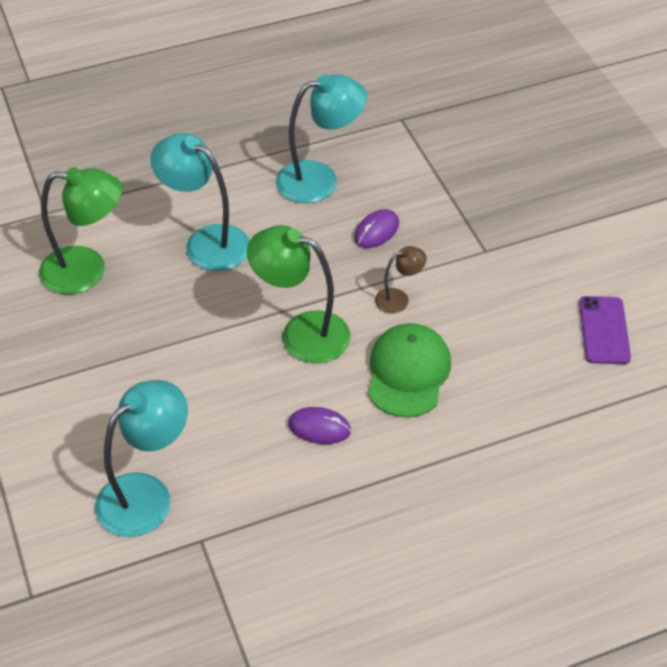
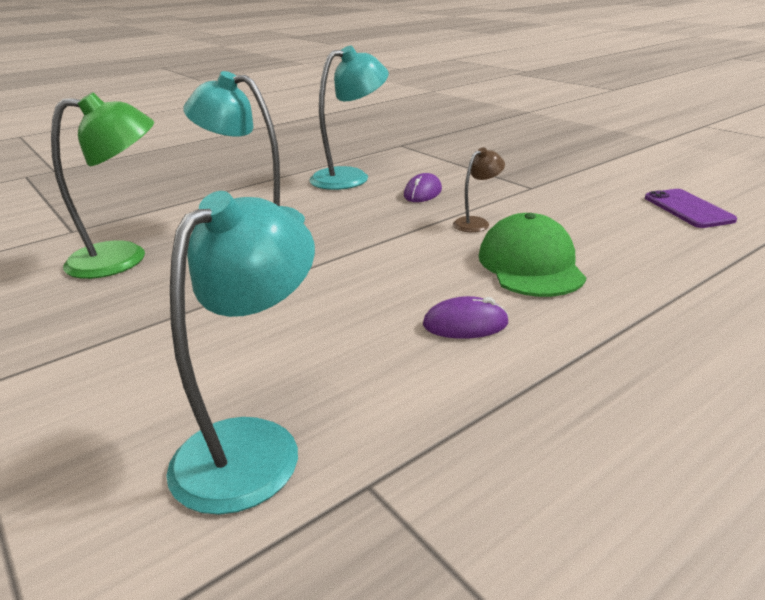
camera: 15 degrees left, 20 degrees down
green lamp [247,225,351,363] -> none

